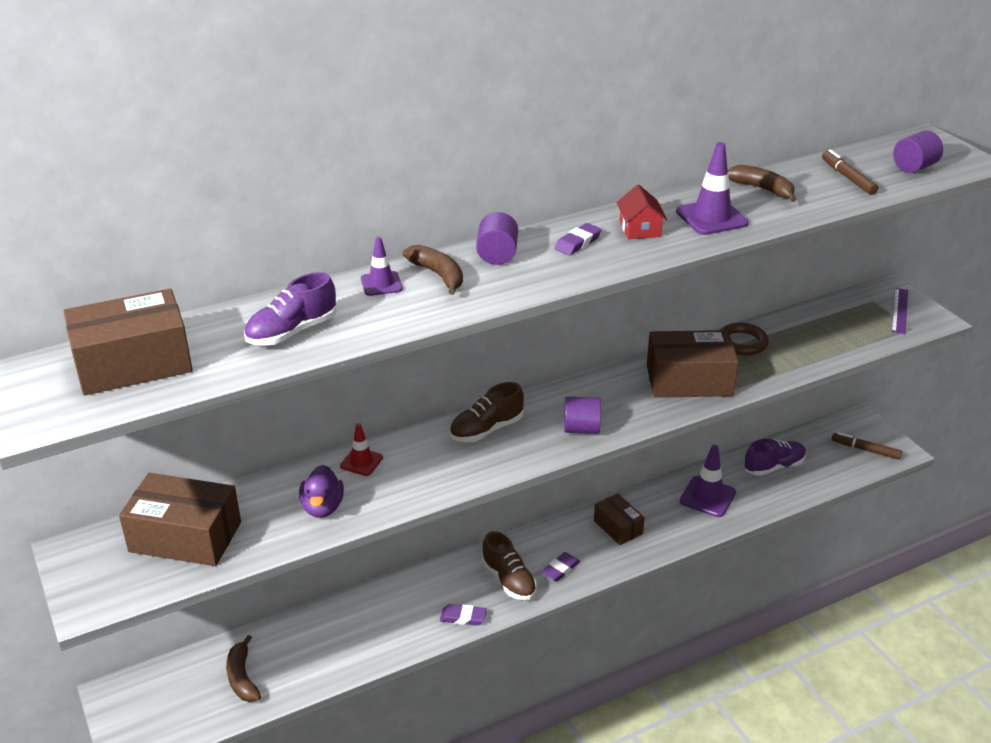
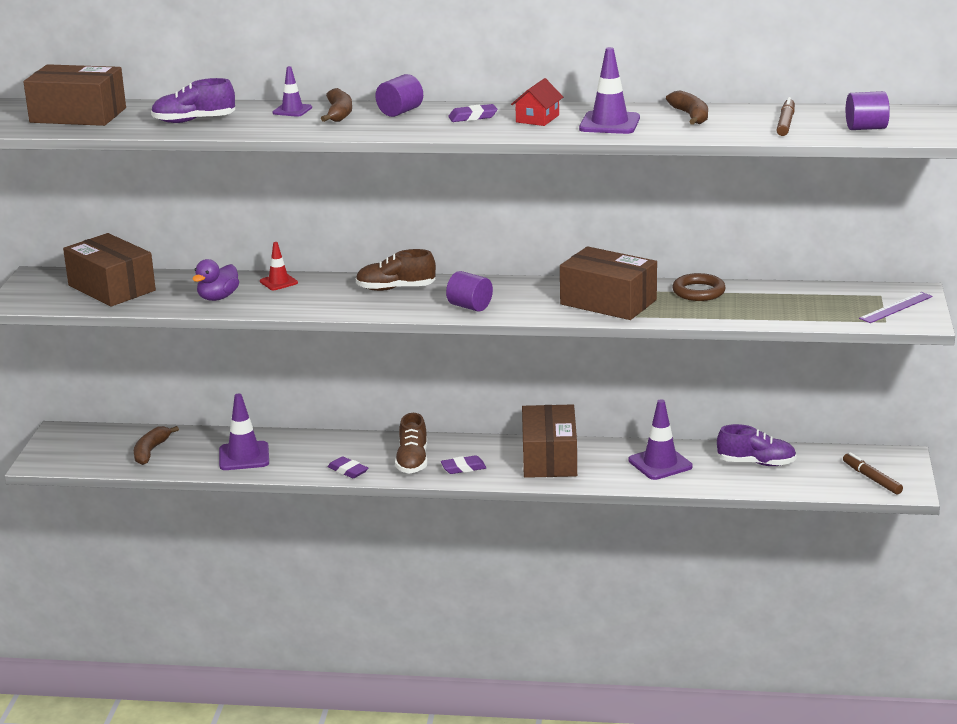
camera: 35 degrees right, 10 degrees down
brown box [594,493,645,545] -> brown box [522,404,577,478], size x1.71
none -> purple traffic cone [219,394,269,470]

